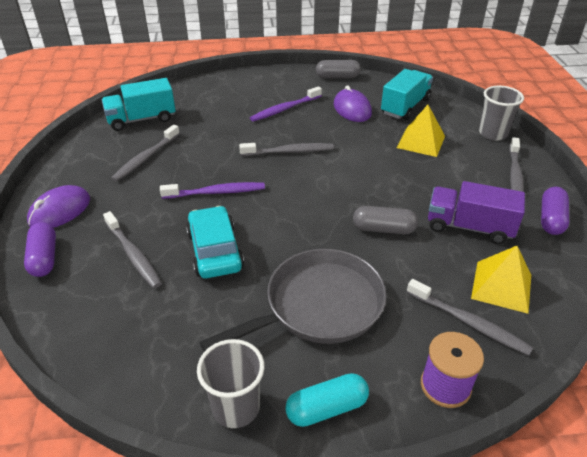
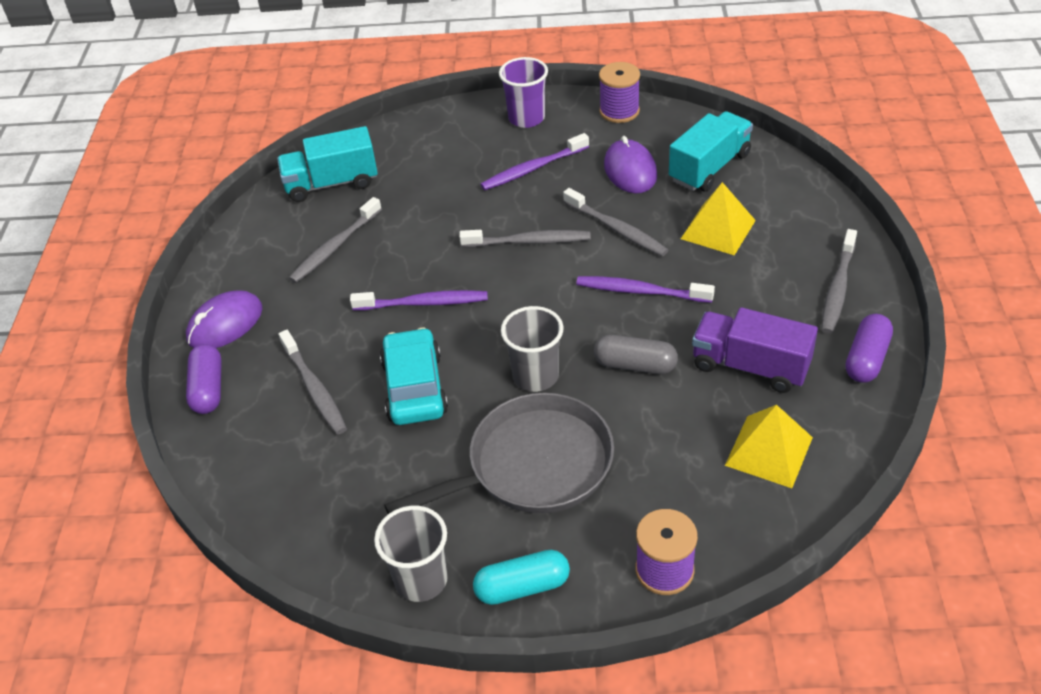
camera: 10 degrees right, 5 degrees up
grey capsule [316,60,361,78] -> purple spool [599,62,640,123]
grey toothbrush [407,279,533,356] -> grey toothbrush moved to [563,188,668,256]
grey cup [479,86,524,140] -> grey cup moved to [501,306,564,392]
none -> purple cup [499,57,548,128]
none -> purple toothbrush [576,276,715,303]

